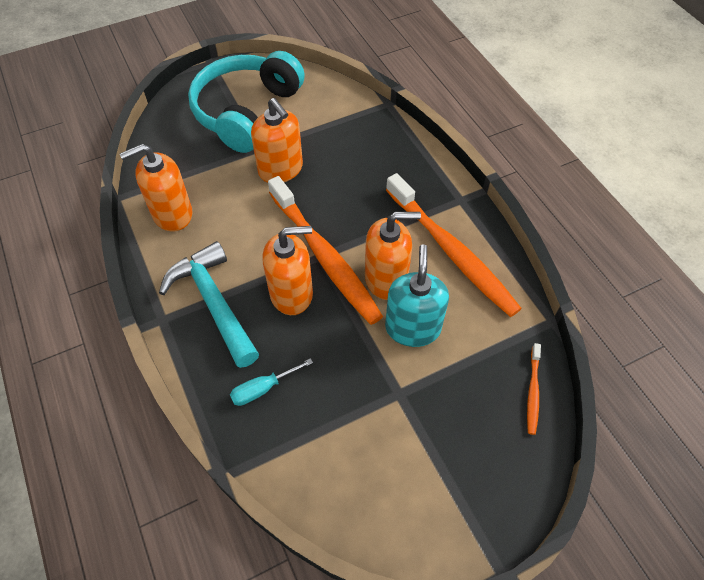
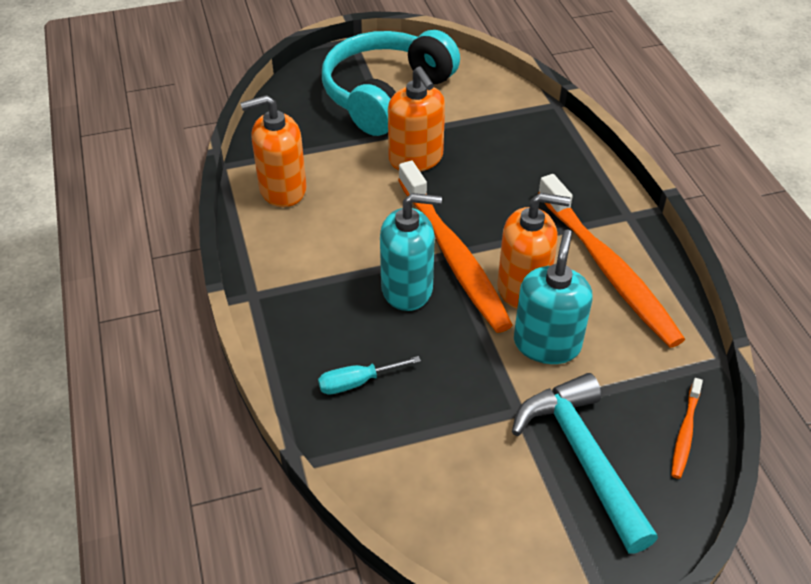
camera: 10 degrees right, 10 degrees down
turquoise hammer [159,241,259,368] -> turquoise hammer moved to [512,373,658,553]
orange soap dispenser [262,226,313,315] -> turquoise soap dispenser [380,193,442,311]

